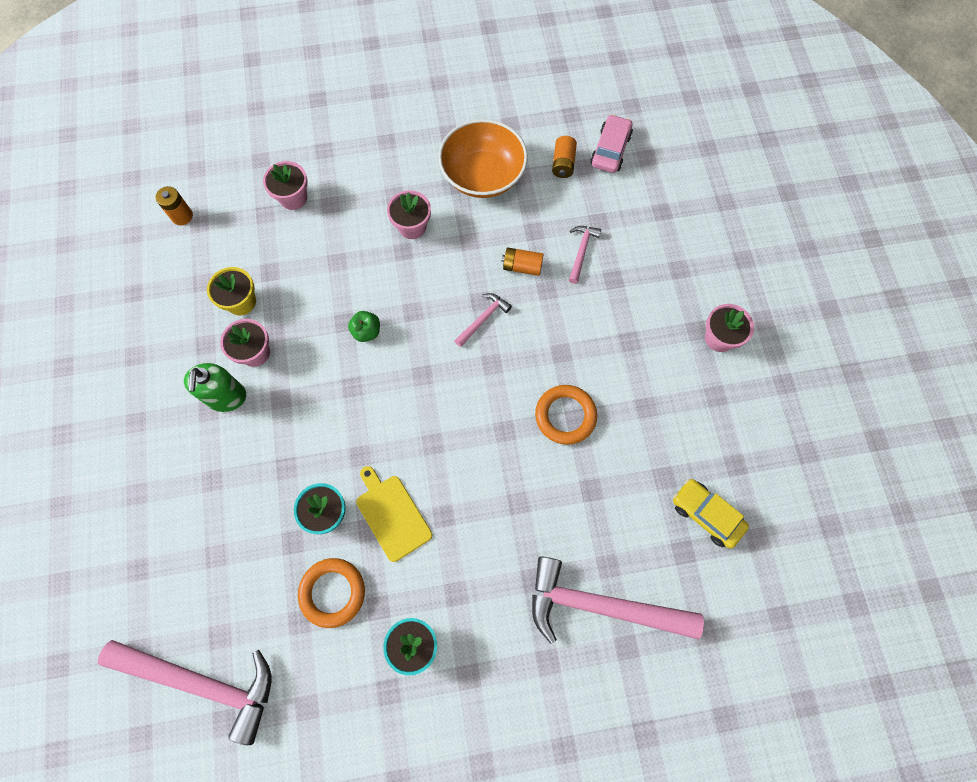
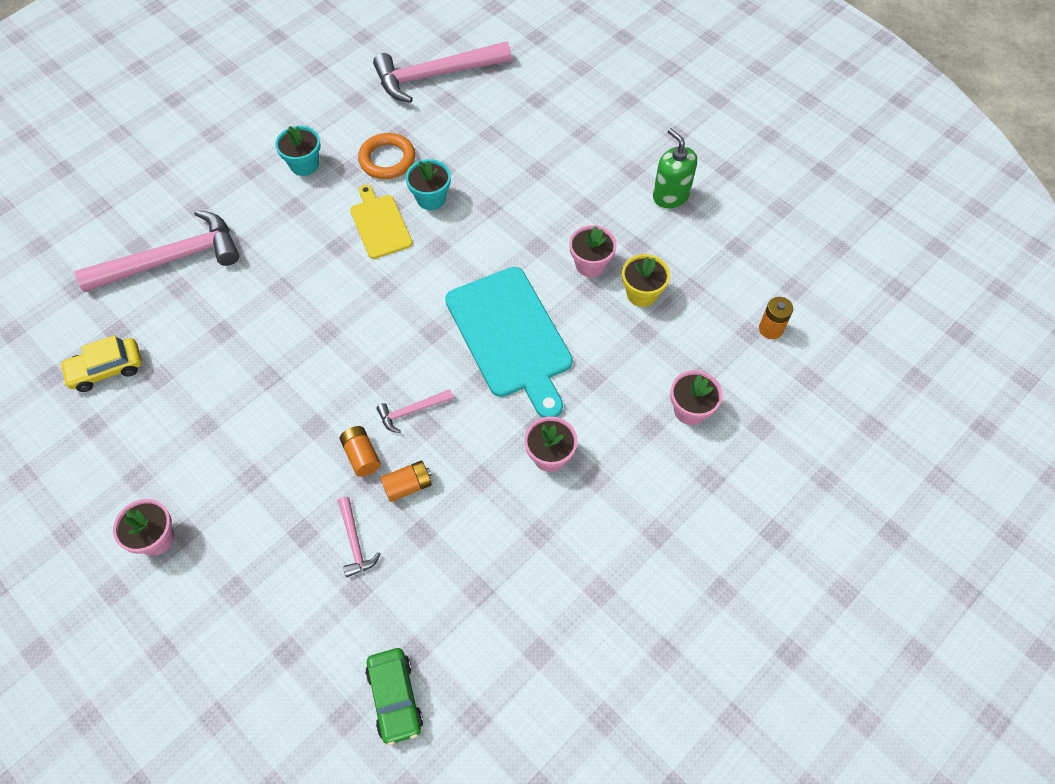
camera: 145 degrees right, 10 degrees down
green soap dispenser [184,363,246,412] -> green soap dispenser moved to [653,128,697,208]
green apple [348,311,380,342] -> turquoise cutting board [445,267,573,418]
yellow cutting board [356,466,432,562] -> yellow cutting board turned 135 degrees counterclockwise [350,185,413,259]
orange bowl [438,119,528,198] -> none
pink hammer [454,293,512,347] -> pink hammer turned 60 degrees clockwise [376,389,453,433]
orange ring [535,385,597,445] -> none
orange battery [552,136,577,178] -> orange battery moved to [340,426,381,477]
pink car [590,114,633,173] -> green car [365,648,423,746]
yellow car [673,479,749,549] -> yellow car turned 150 degrees clockwise [60,335,142,392]

